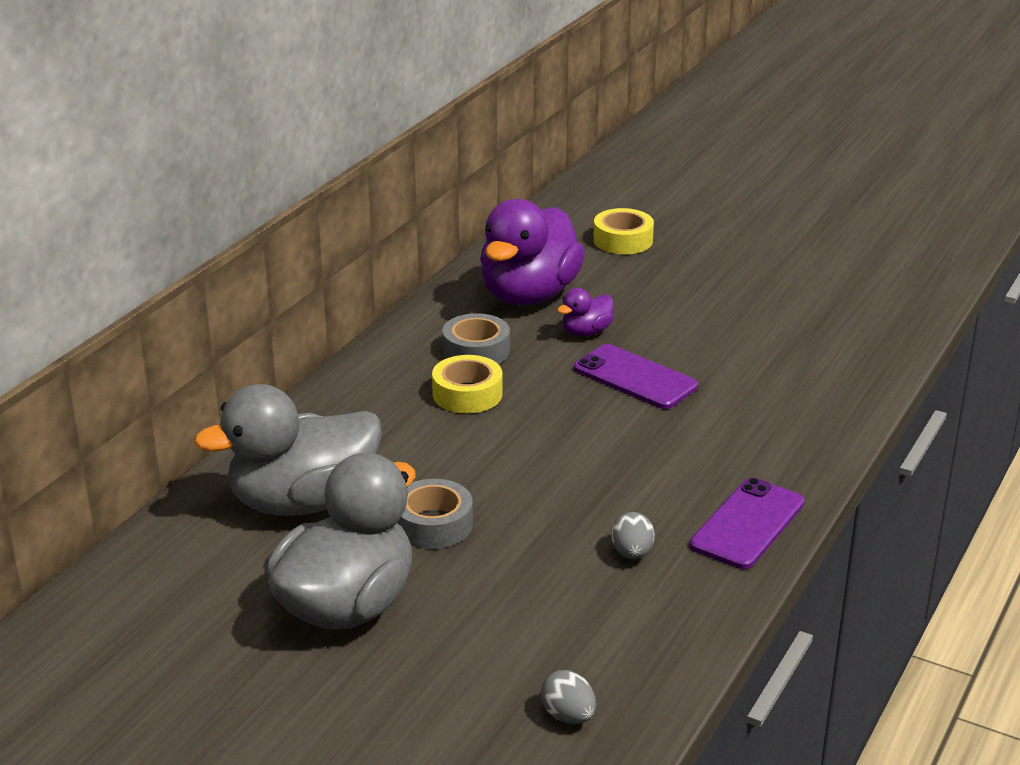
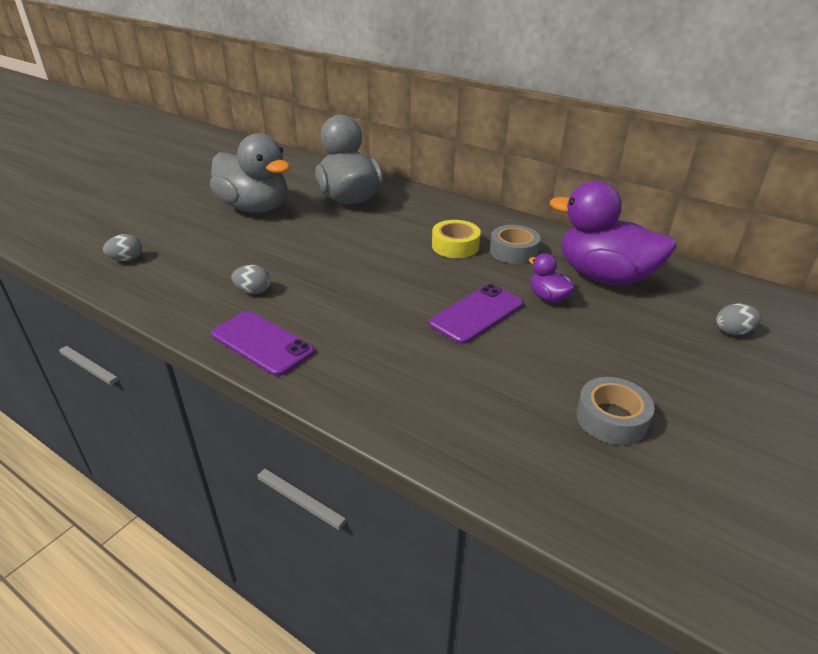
camera: 95 degrees right, 5 degrees up
grey tape [397,479,473,549] -> grey tape moved to [576,377,654,445]
yellow tape [593,208,654,254] -> grey egg [716,303,761,335]

